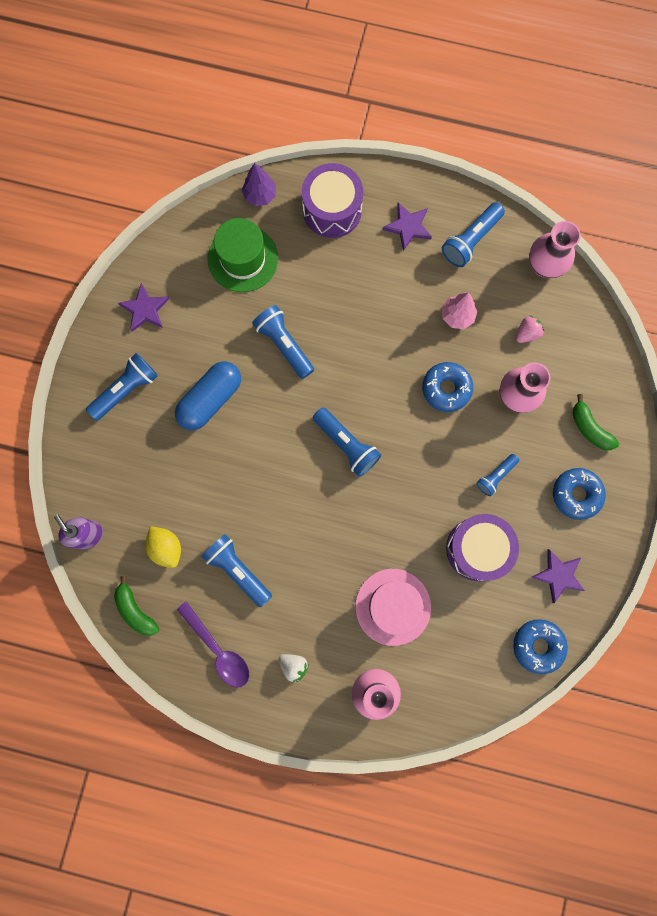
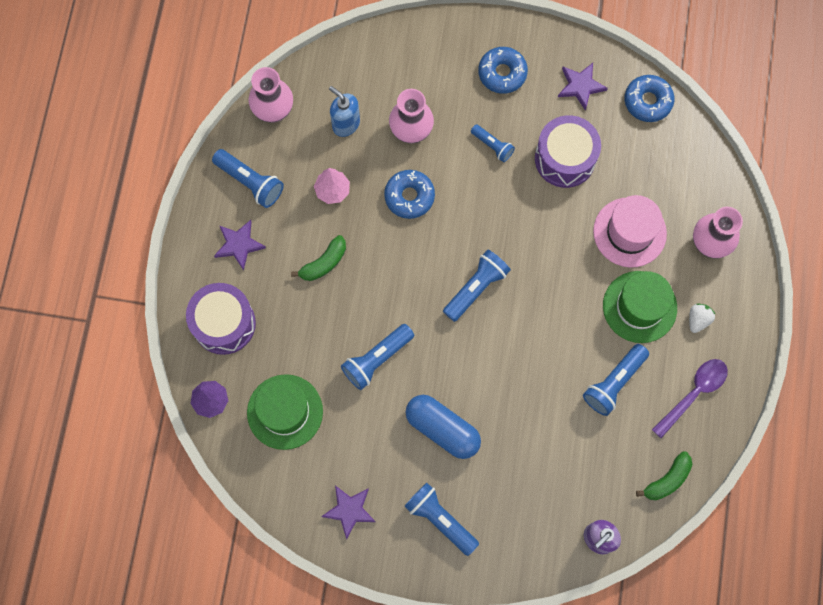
camera: 95 degrees left, 5 degrees down
yellow lemon [145,526,181,568] -> none
pink strawberry [516,315,544,343] -> blue soap dispenser [329,86,360,137]
green banana [572,394,619,450] -> green banana moved to [291,235,346,281]
none -> green hat [603,271,677,343]

